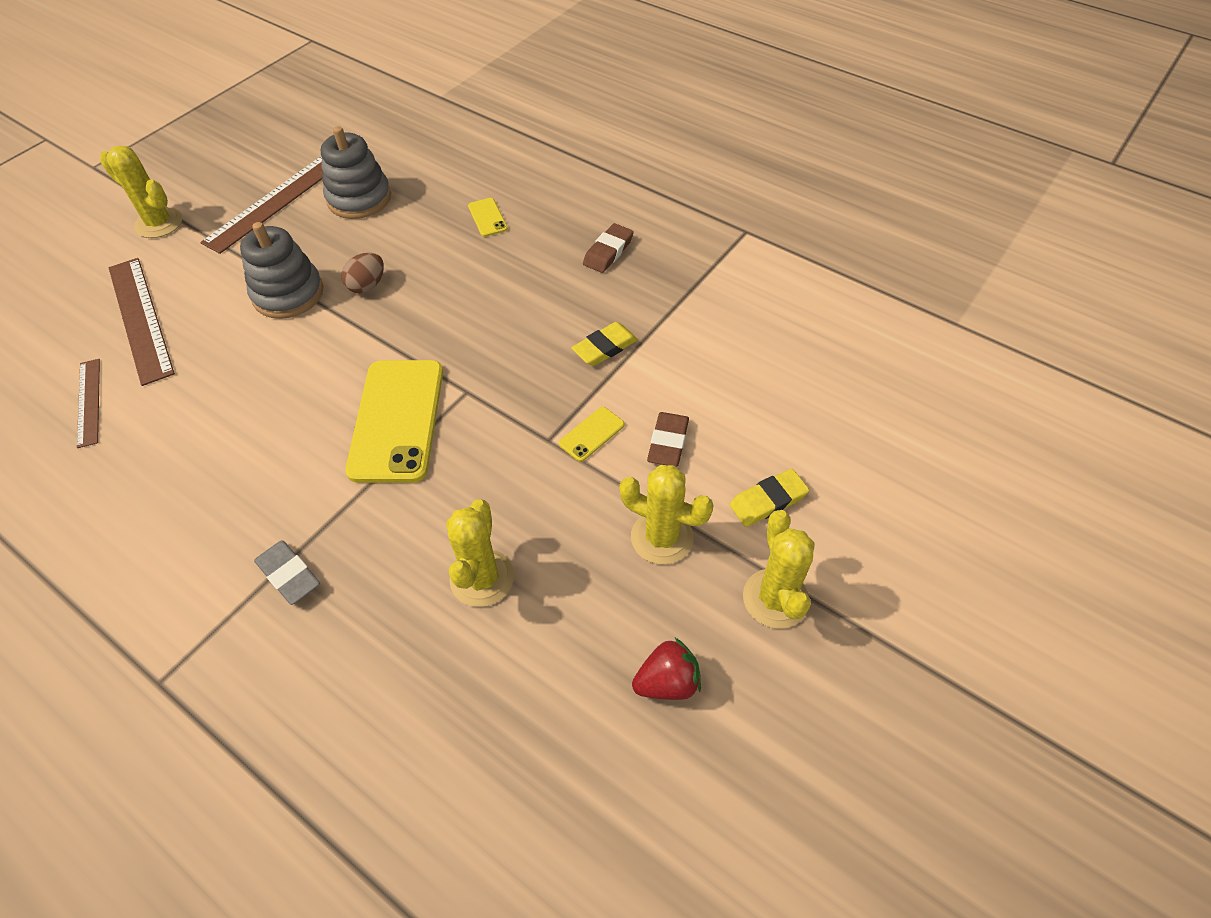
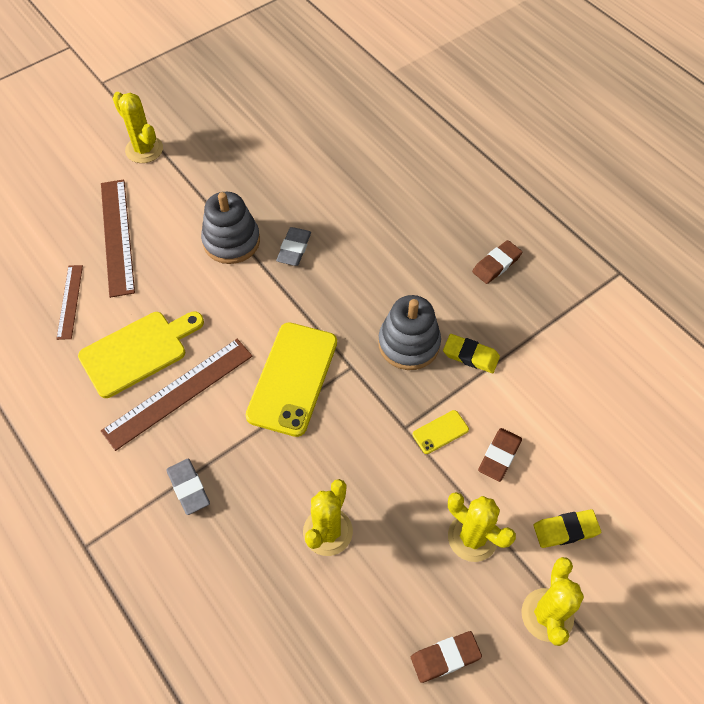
camera: 15 degrees right, 5 degrees up
brown ruler [200,156,323,254] -> brown ruler moved to [101,339,253,451]
grey stacking toy [321,126,391,219] -> grey stacking toy moved to [378,295,441,370]
brown egg [341,253,384,293] -> grey eraser [276,227,311,266]
yellow phone [468,198,508,237] -> none
yellow eraser [571,322,638,366] -> yellow eraser turned 45 degrees clockwise [443,334,500,373]
red strawberry [632,638,701,700] -> brown eraser [411,631,482,683]
none -> yellow cutting board [78,312,204,398]

